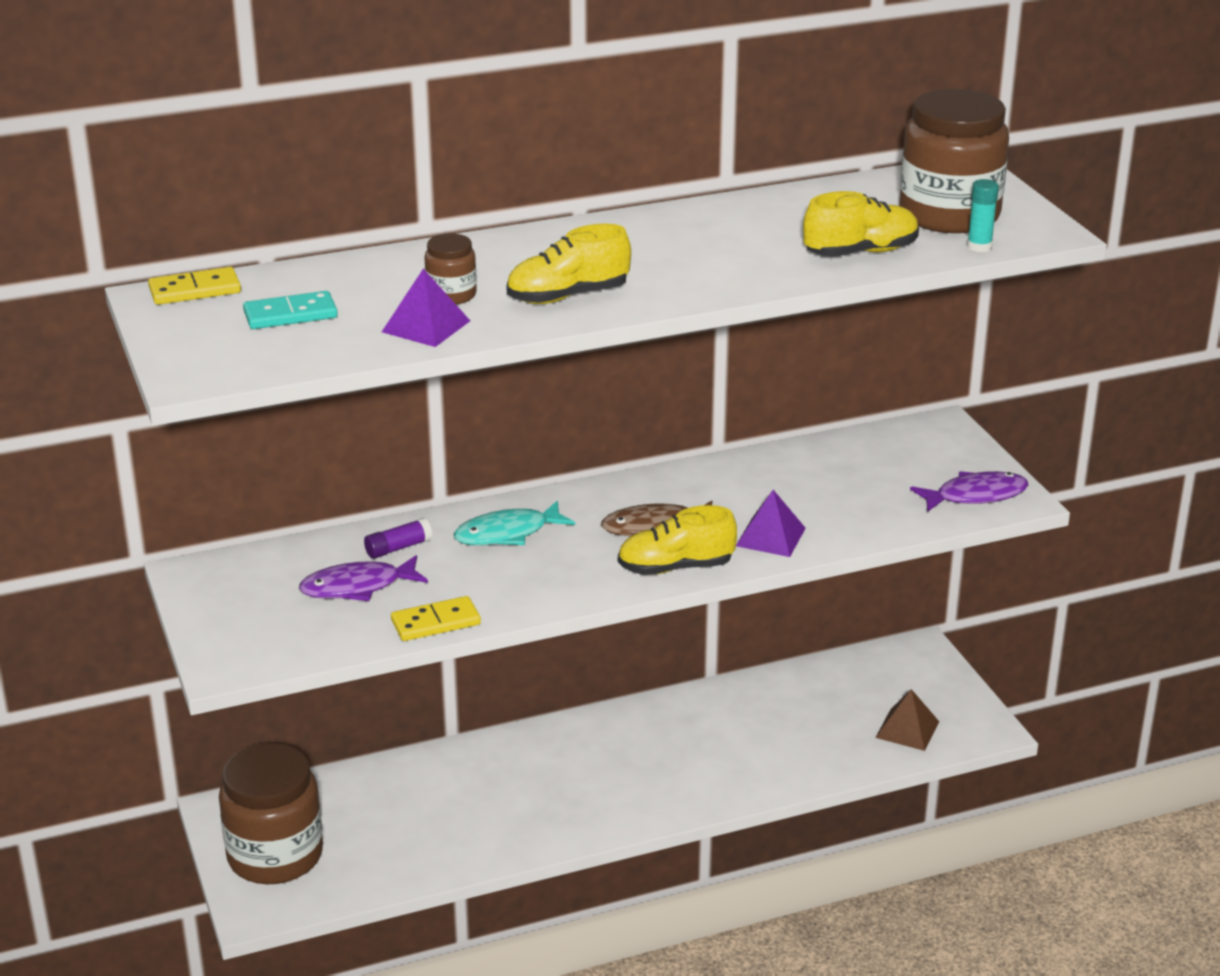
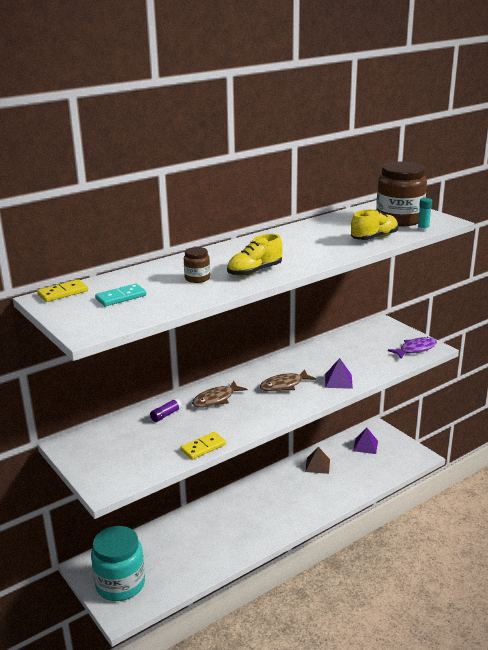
camera: 15 degrees left, 5 degrees down
brown jar [219,743,323,884] -> turquoise jar [91,526,145,601]
purple fish [299,555,428,601] -> none
purple pyramid [382,269,470,347] -> purple pyramid moved to [353,428,378,454]
turquoise fish [454,501,575,545] -> brown fish [192,380,247,408]
yellow shoe [618,505,737,575] -> none
brown pyramid [875,689,939,751] -> brown pyramid moved to [305,447,330,474]

